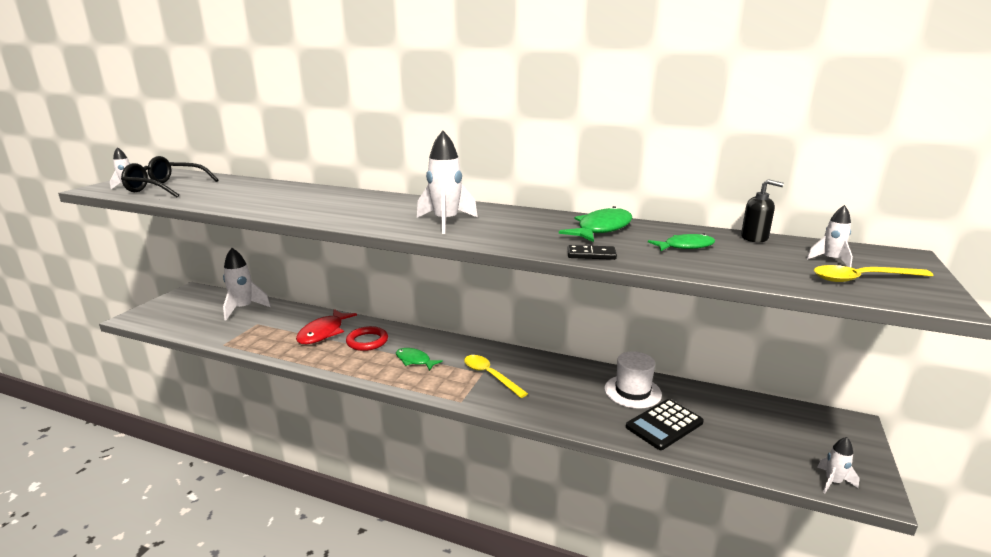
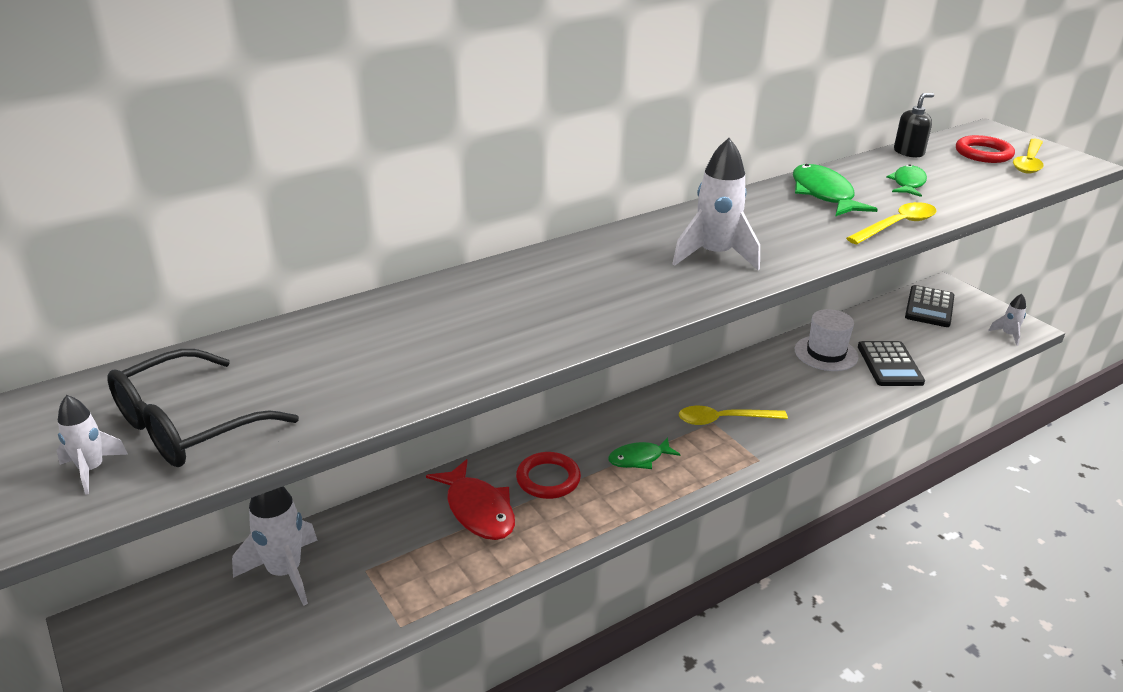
camera: 55 degrees left, 10 degrees up
black domino [568,245,617,260] -> yellow spoon [846,202,936,244]
white rocket [807,205,853,267] -> red ring [956,135,1015,163]
none -> black calculator [905,285,954,327]

